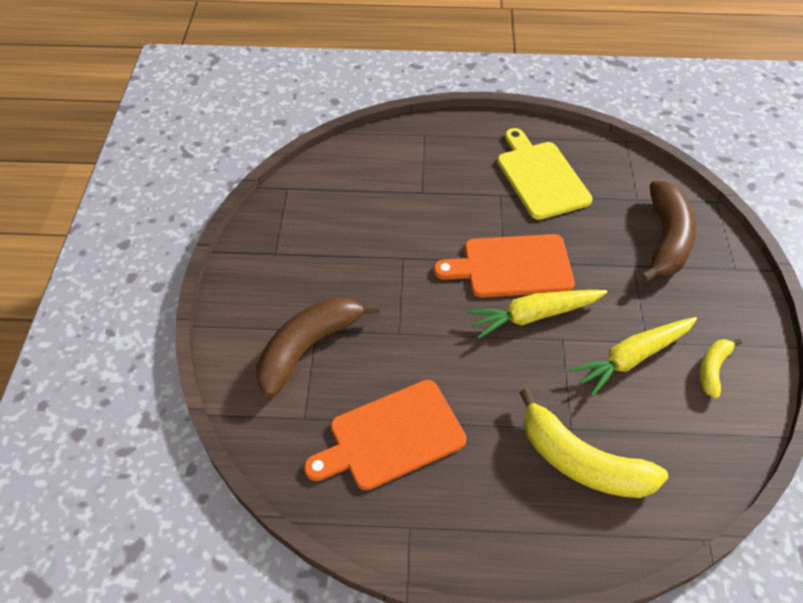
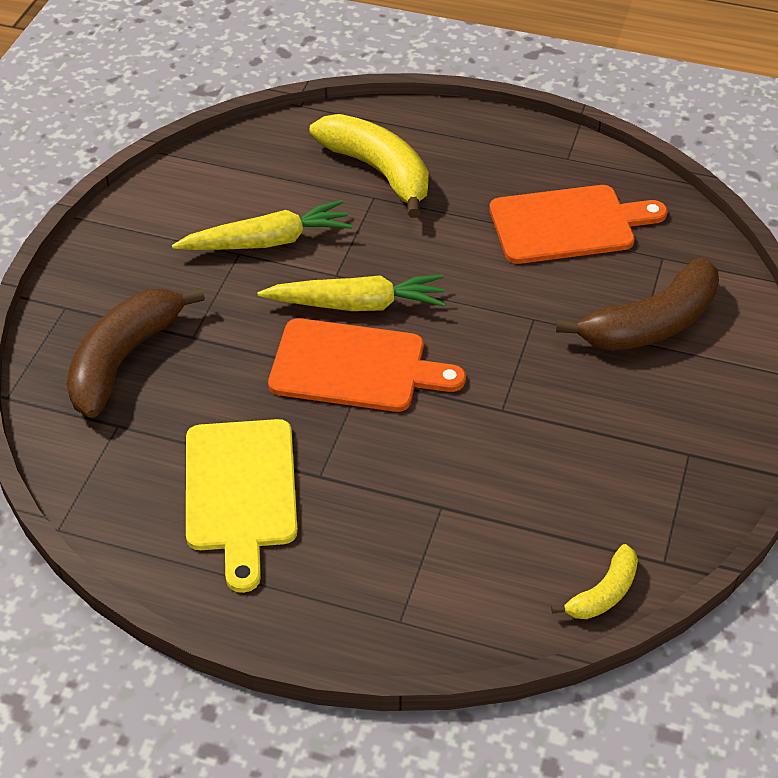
camera: 165 degrees left, 5 degrees down
yellow banana [699,339,742,399] -> yellow banana moved to [551,544,638,619]

